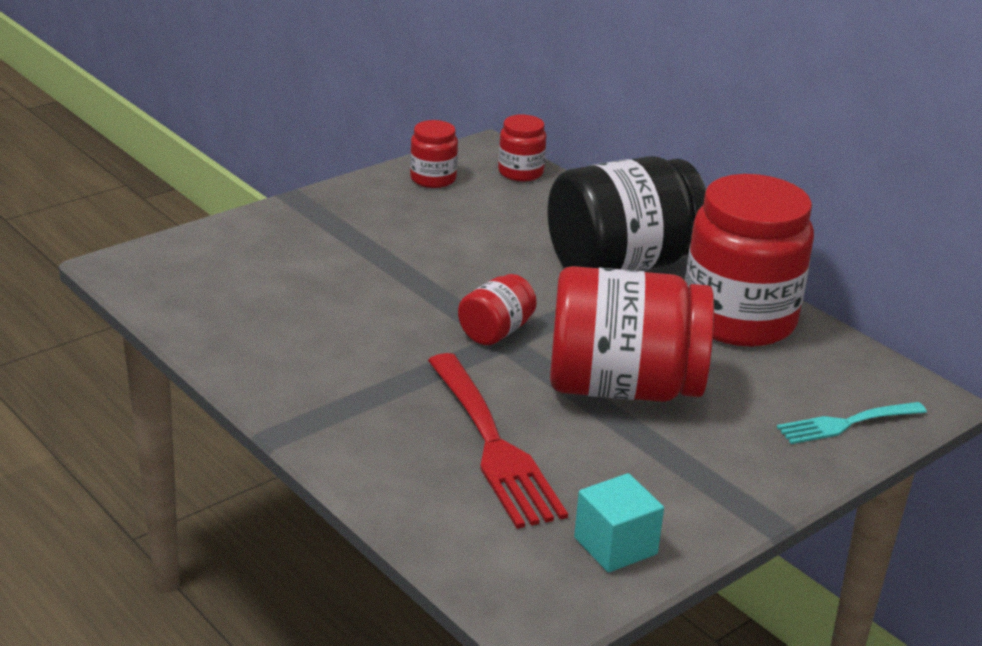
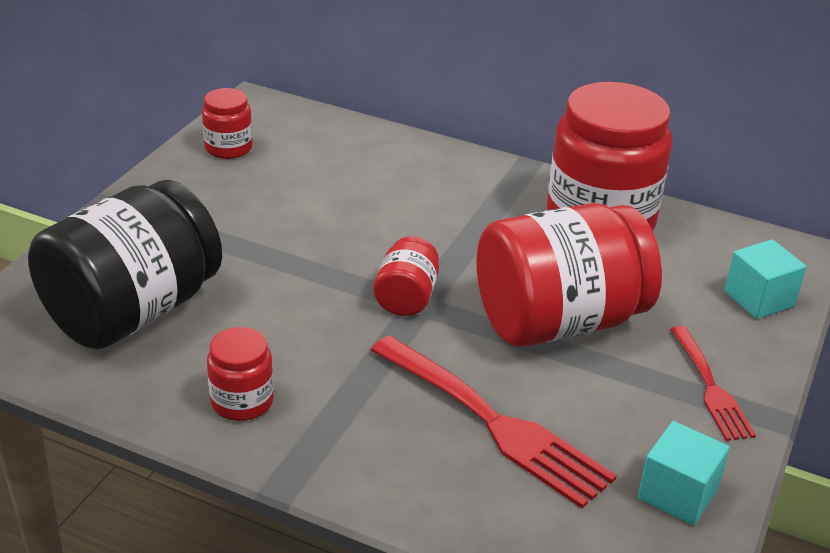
camera: 25 degrees left, 5 degrees up
red jar [498,115,546,181] -> red jar moved to [207,327,274,421]
black jar [547,156,706,271] -> black jar moved to [28,180,222,349]
turquoise fork [777,402,927,444] -> turquoise cube [724,239,807,319]
none -> red fork [670,326,756,441]

